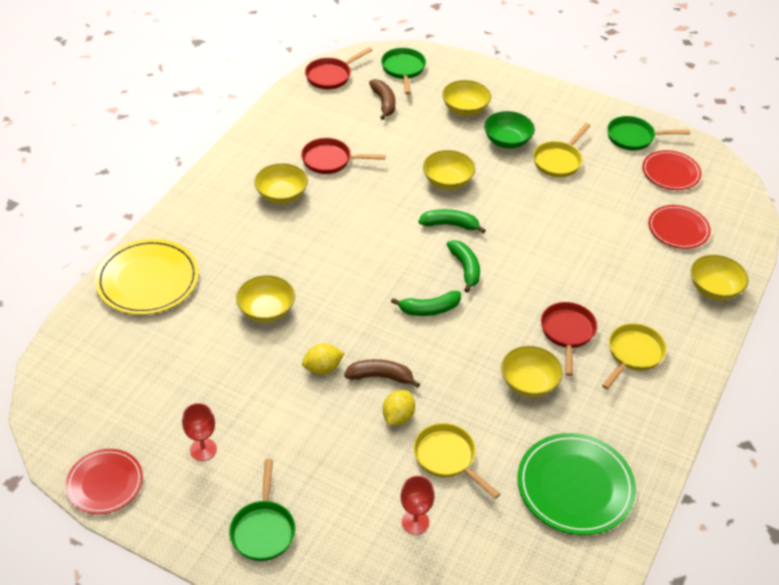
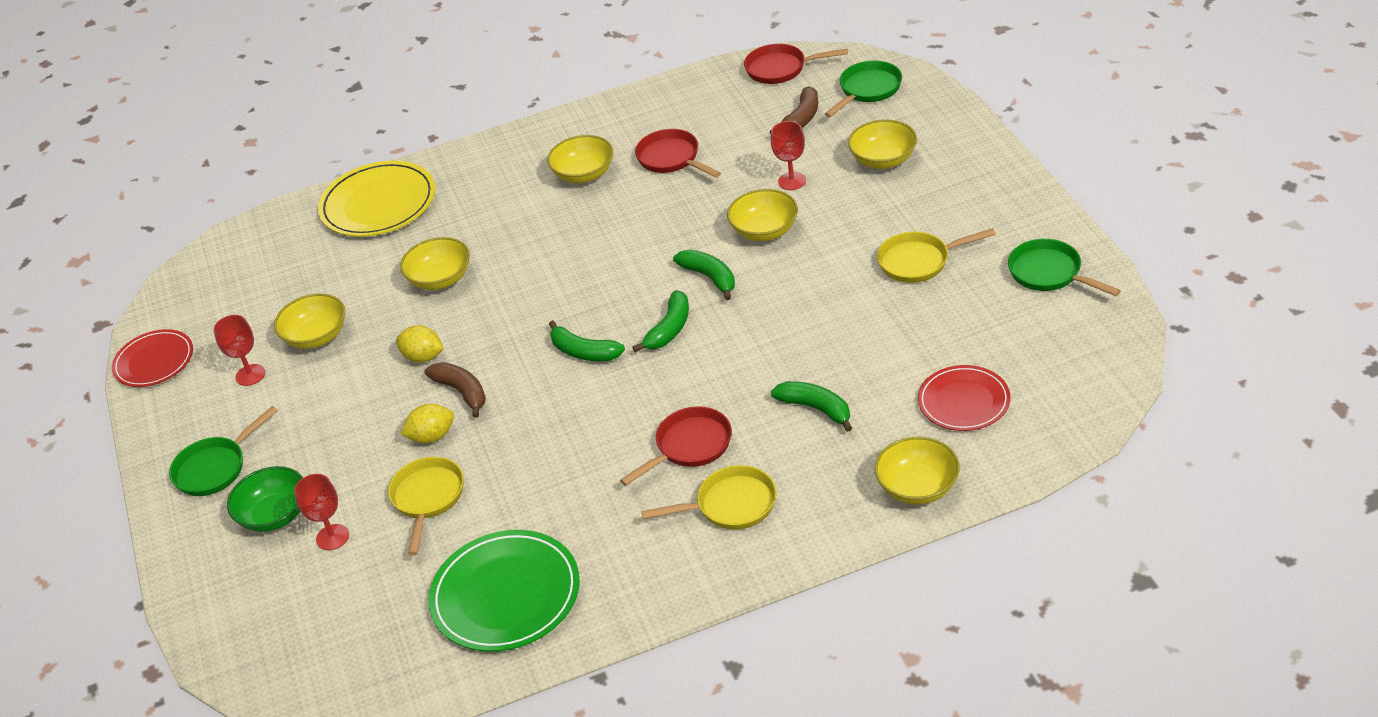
camera: 50 degrees right, 5 degrees down
green bowl [484,111,535,149] -> green bowl moved to [227,466,303,532]
yellow bowl [501,346,563,397] -> yellow bowl moved to [274,294,346,349]
red plate [642,150,702,190] -> none
none -> red goblet [771,121,806,190]
none -> green banana [771,381,852,432]

